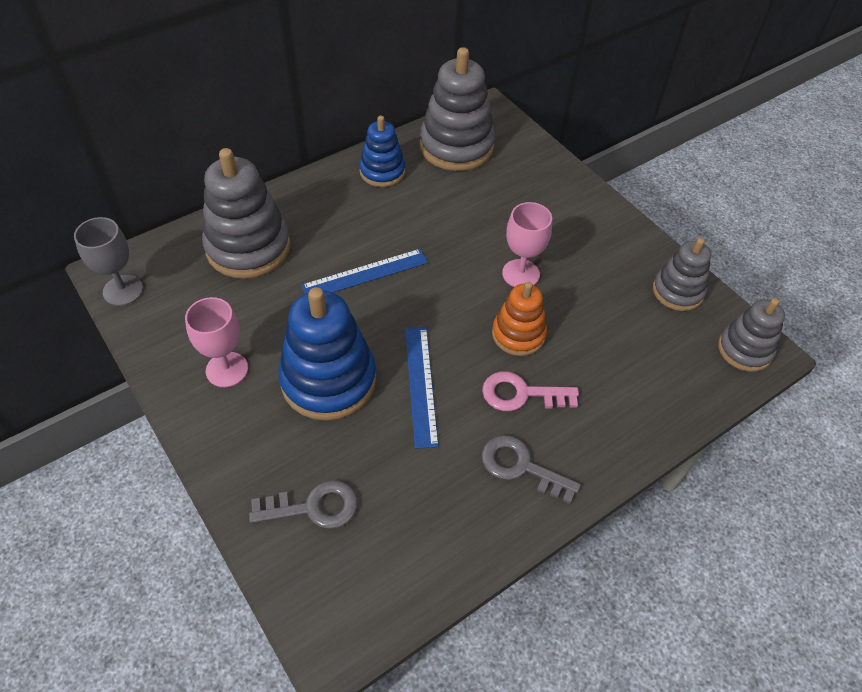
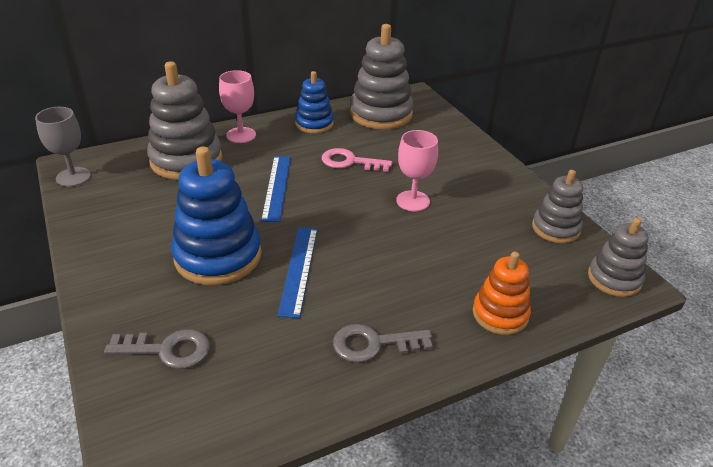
camera: 10 degrees right, 15 degrees down
pink goblet [185,297,248,387] -> pink goblet moved to [219,70,256,143]
blue ruler [301,249,428,294] -> blue ruler turned 75 degrees counterclockwise [261,156,291,222]
grey key [481,435,581,504] -> grey key turned 45 degrees counterclockwise [333,324,433,363]
pink key [482,371,579,411] -> pink key moved to [322,148,392,172]
orange stacking toy [492,282,547,356] -> orange stacking toy moved to [473,251,531,335]

